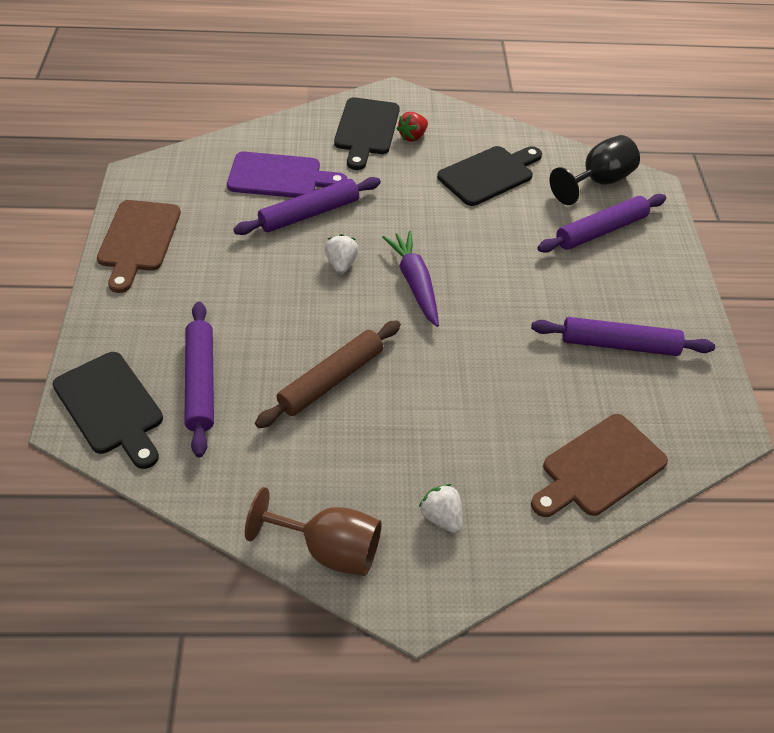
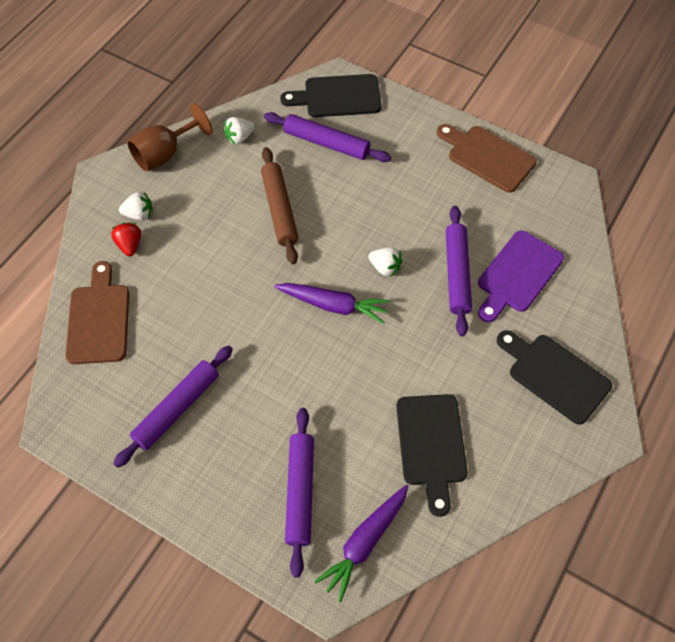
camera: 125 degrees right, 10 degrees up
red strawberry [397,112,428,142] -> red strawberry moved to [111,223,141,256]
black goblet [550,135,640,205] -> purple carrot [314,485,408,602]
none -> white strawberry [224,117,255,145]

